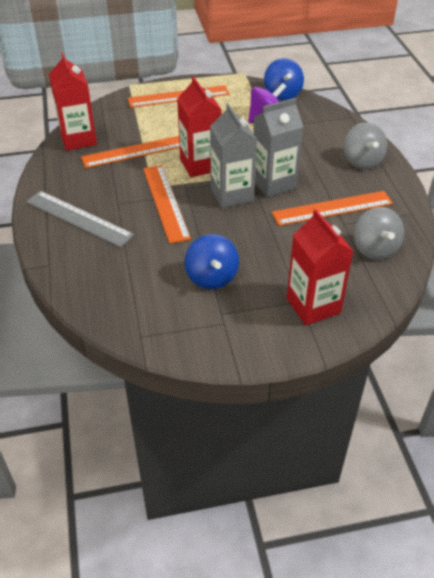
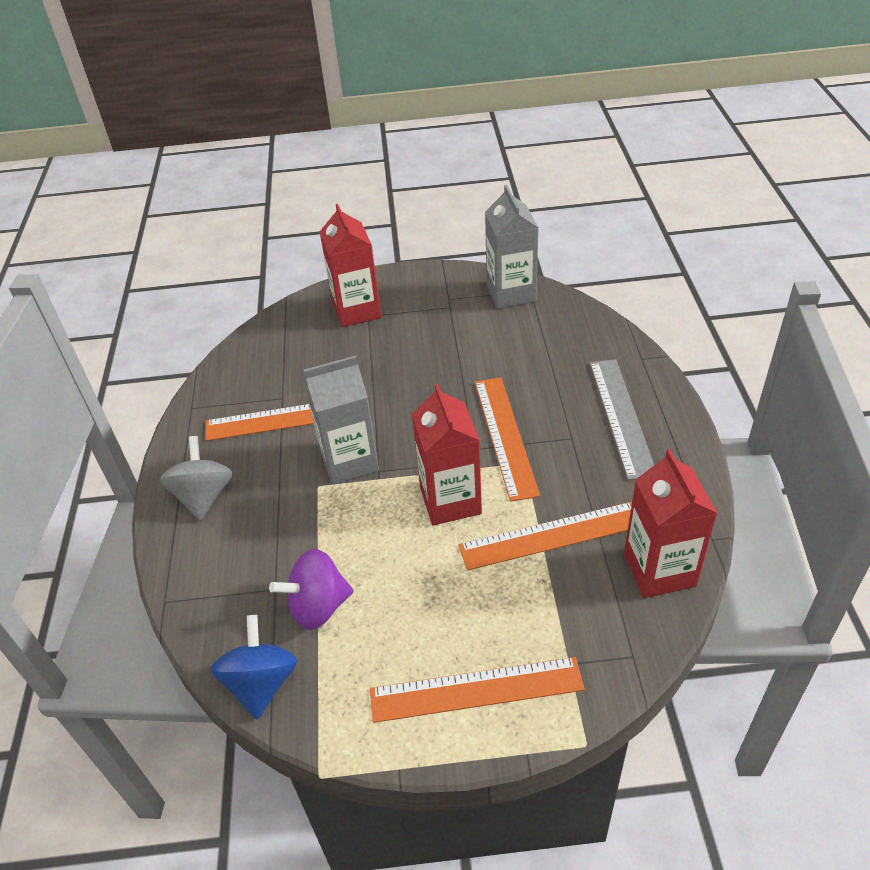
camera: 170 degrees left, 0 degrees up
grey ruler [26,191,134,247] -> grey ruler turned 45 degrees clockwise [590,359,654,480]
blue spinning top [185,234,239,289] -> none
grey carton [210,103,257,208] -> grey carton moved to [485,185,539,309]
grey spinning top [354,207,404,260] -> none

